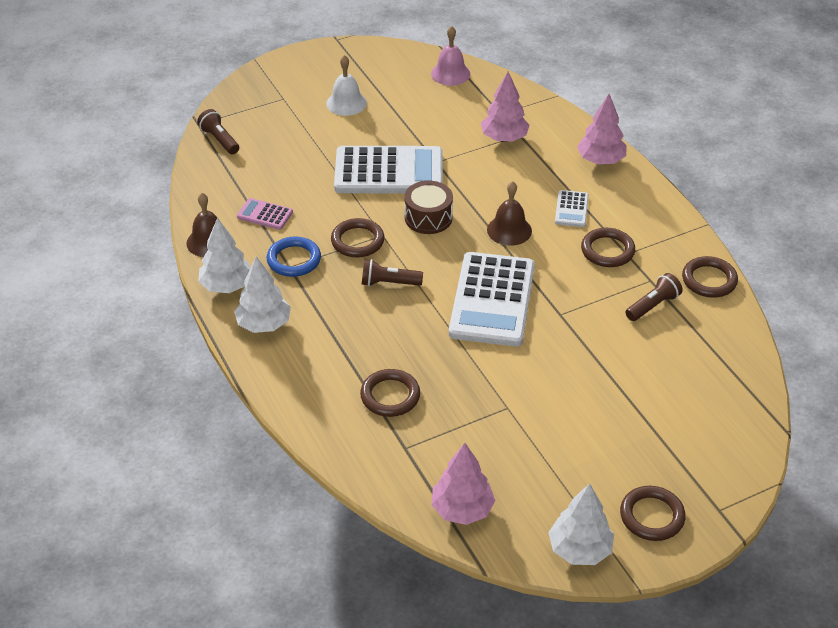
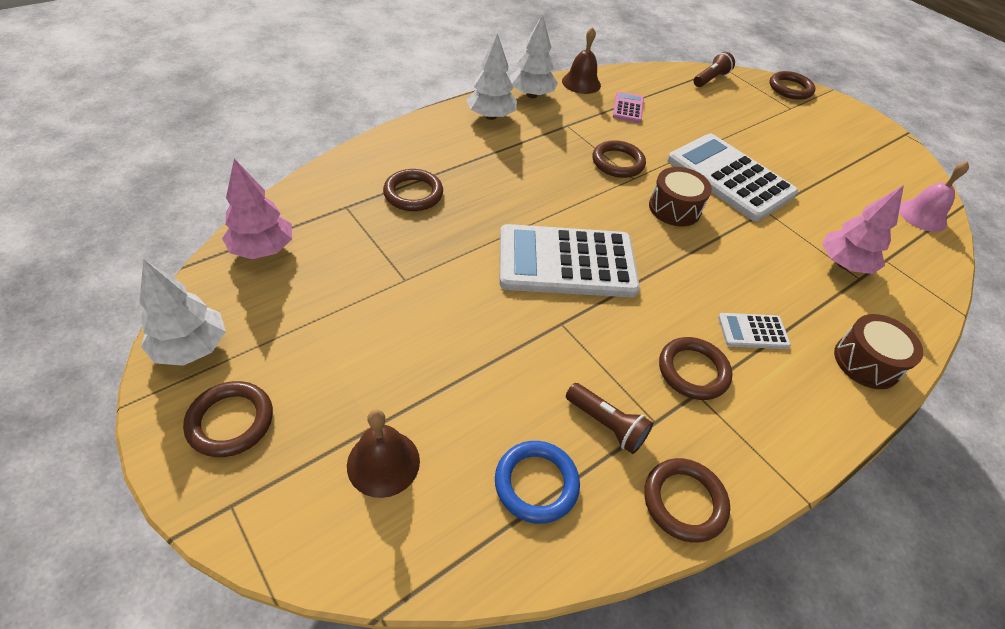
camera: 75 degrees right, 5 degrees up
blue ring [267,236,321,277] -> blue ring moved to [495,441,580,524]
white bell [326,55,367,116] -> none
white calculator [334,146,443,193] -> white calculator turned 150 degrees clockwise [667,134,798,221]
brown flashlight [362,259,423,286] -> none
brown bell [487,181,532,246] -> brown bell moved to [347,409,420,498]
pink tree [577,94,626,164] -> brown drum [834,314,923,389]
none -> brown ring [770,71,816,100]

